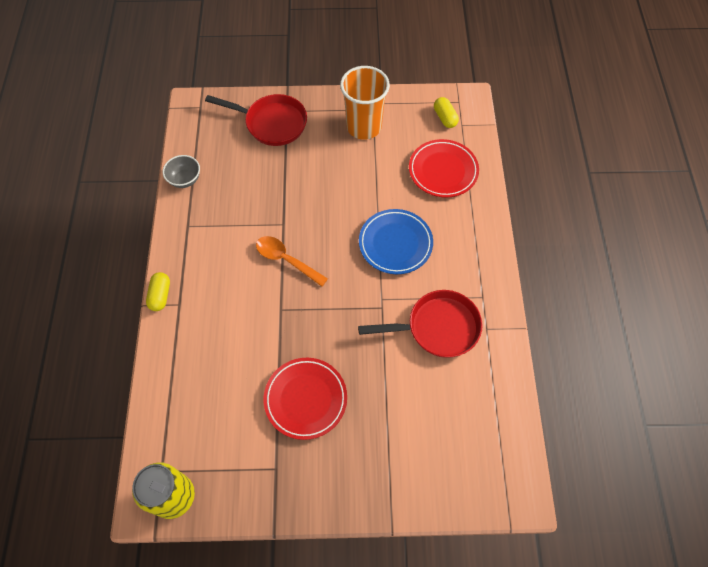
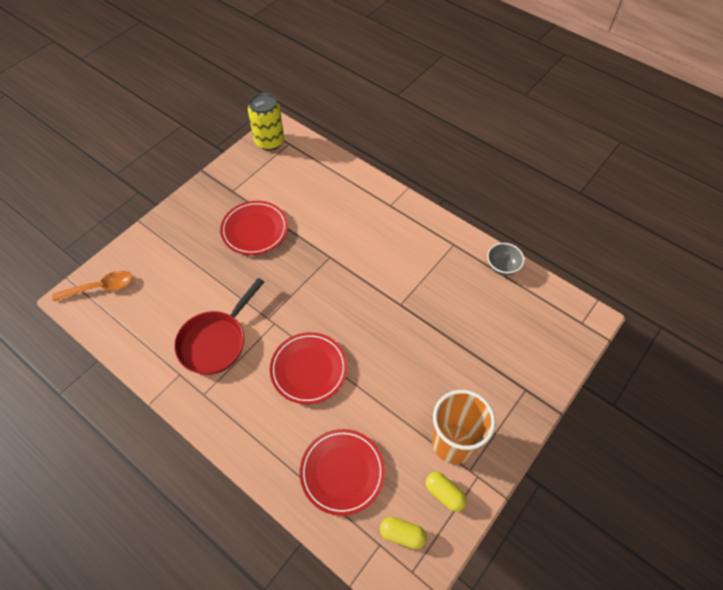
camera: 130 degrees right, 5 degrees down
yellow capsule [146,272,170,311] -> yellow capsule moved to [426,472,467,512]
red pan [205,94,307,146] -> none
orange spoon [256,236,328,287] -> orange spoon moved to [52,271,132,302]
blue plate [359,209,433,274] -> red plate [270,332,347,404]

